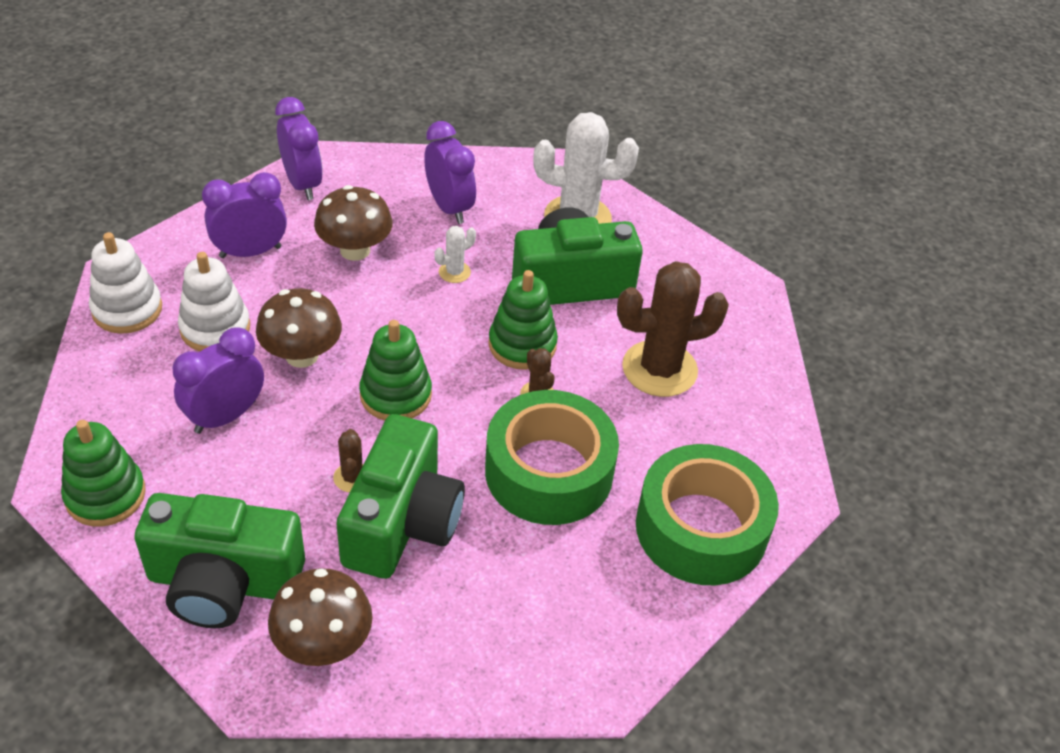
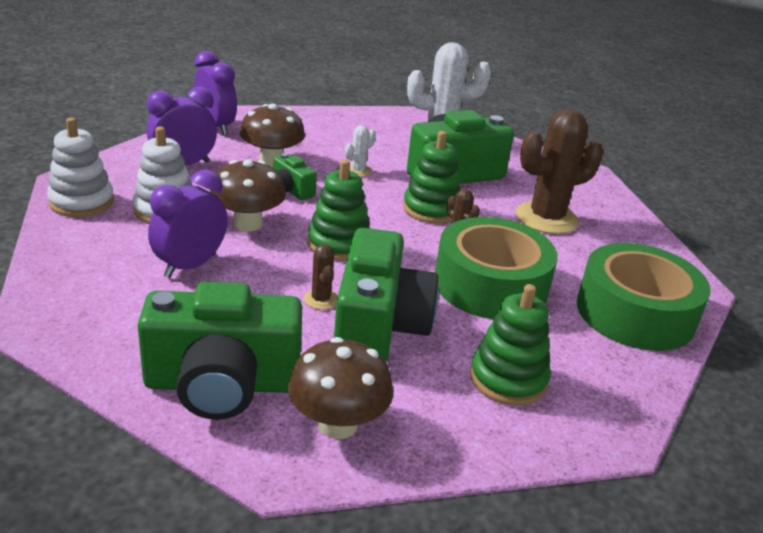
camera: 10 degrees left, 15 degrees down
green stacking toy [61,420,146,527] -> green stacking toy moved to [470,284,551,406]
purple clock [424,121,476,224] -> none
none -> green camera [274,153,317,200]

